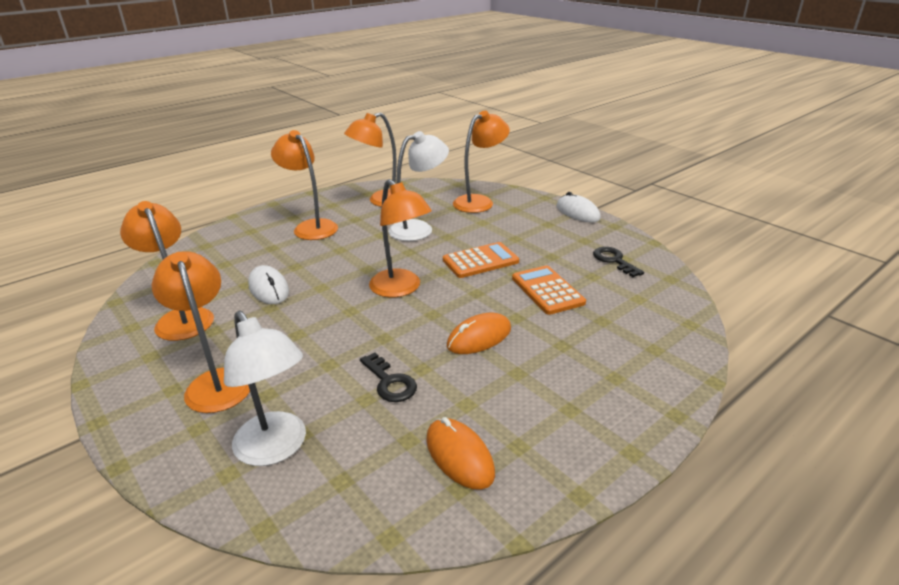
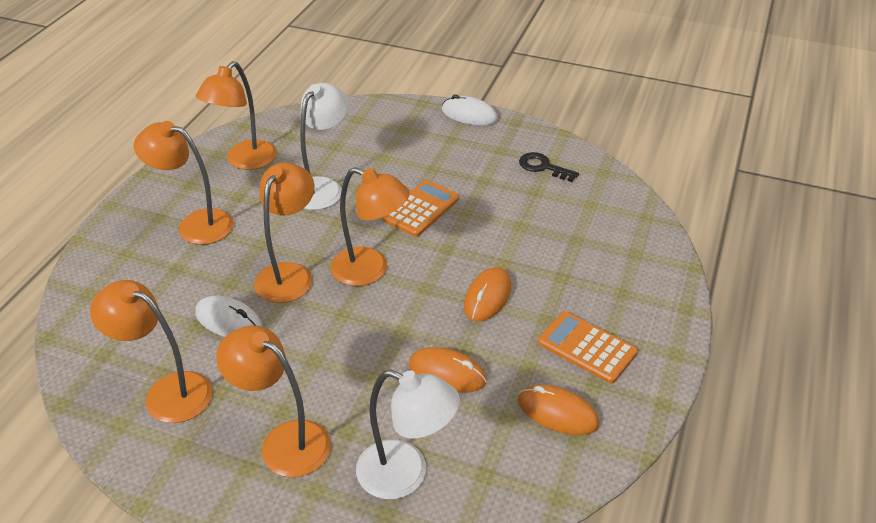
camera: 30 degrees left, 10 degrees up
black key [360,352,417,402] -> orange mouse [409,347,487,392]
orange lamp [453,111,510,213] -> orange lamp moved to [254,162,315,303]
orange calculator [512,265,586,315] -> orange calculator moved to [538,311,638,384]

